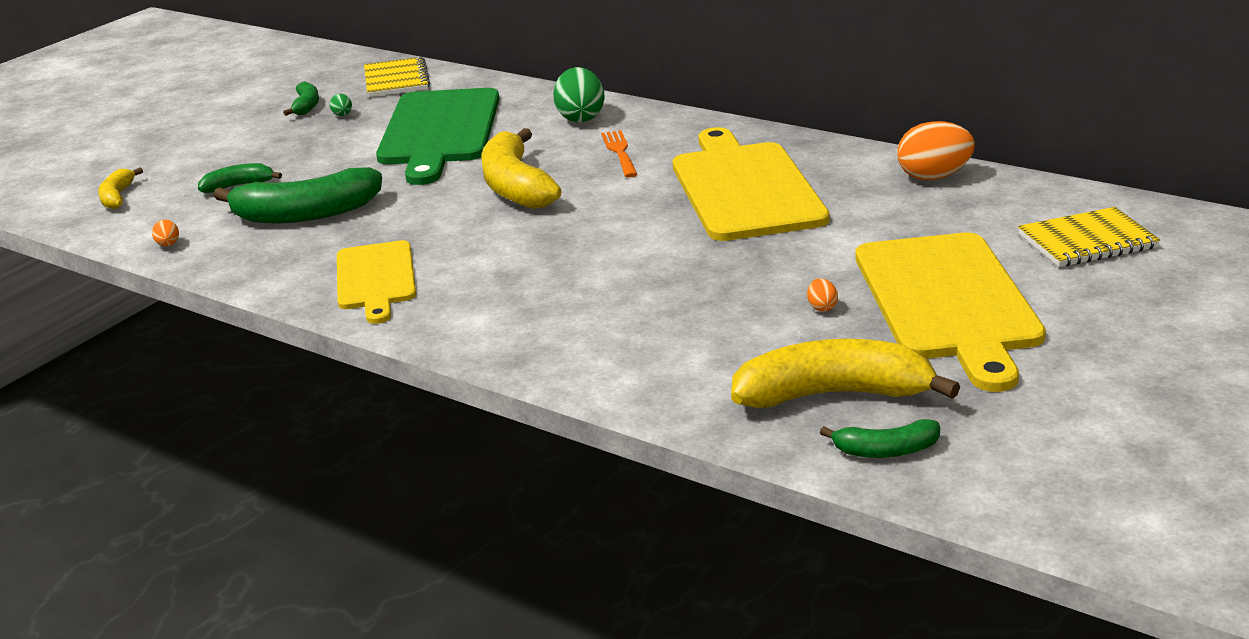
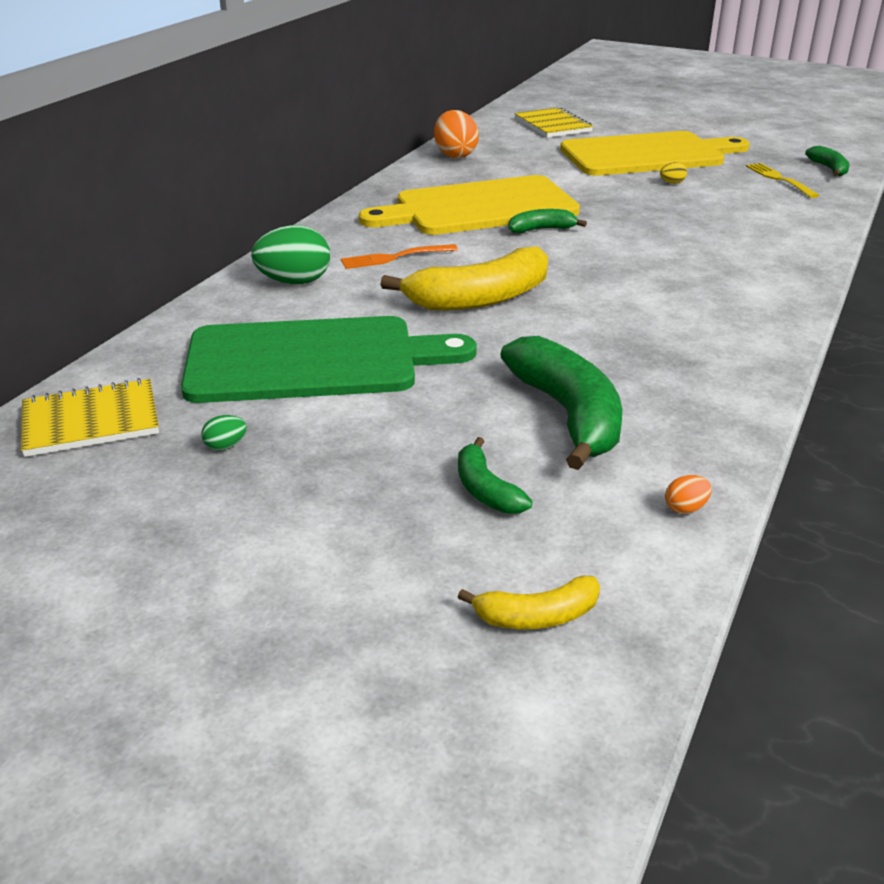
camera: 100 degrees left, 5 degrees up
green banana [283,81,319,116] -> green banana moved to [508,209,587,233]
yellow cutting board [337,240,416,324] -> none
yellow banana [731,339,960,408] -> yellow fork [746,163,819,198]
orange egg [807,278,838,312] -> yellow egg [660,162,687,184]

